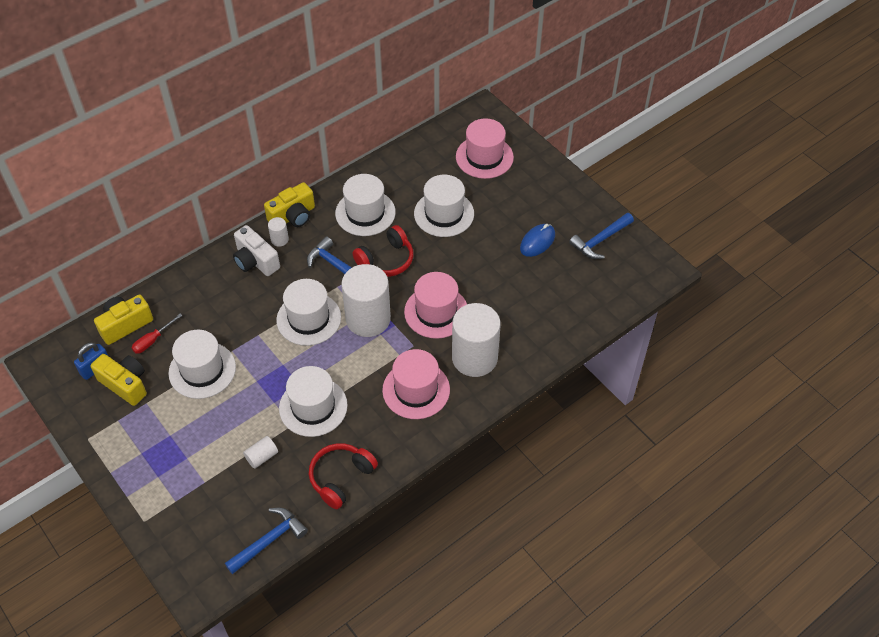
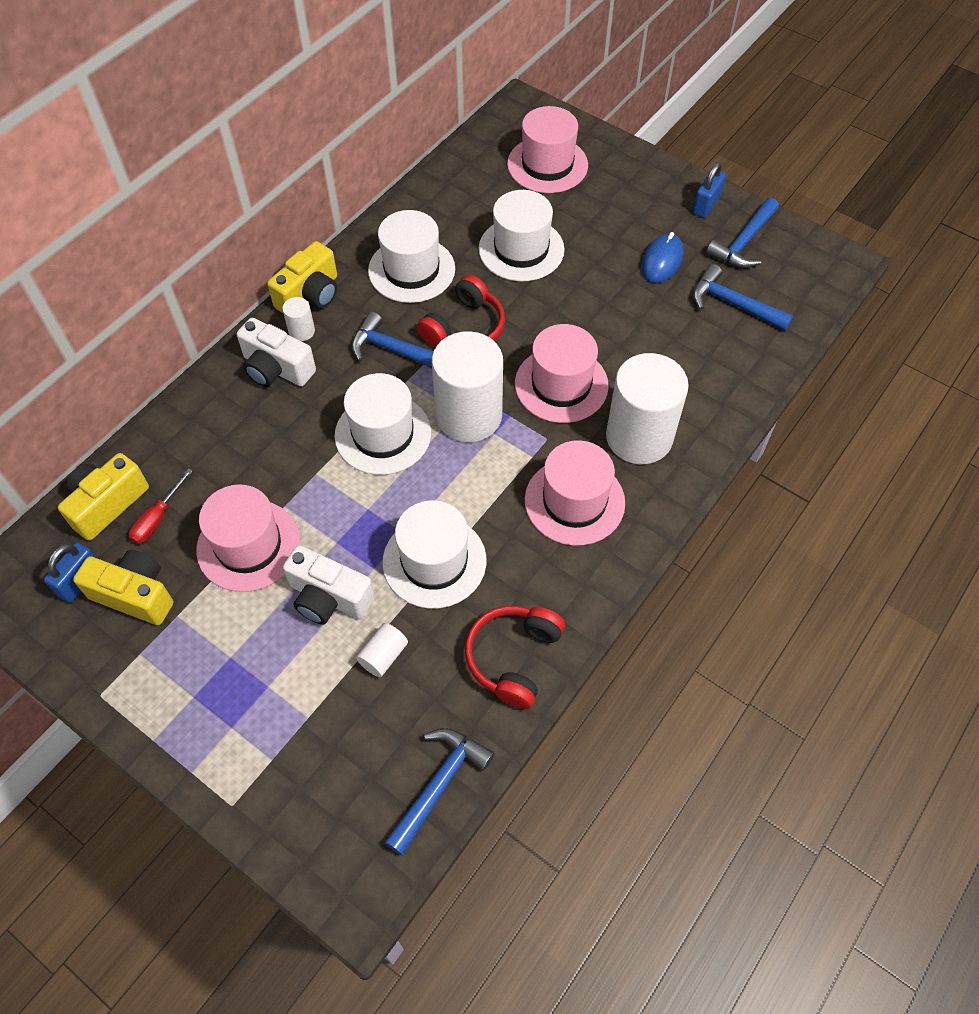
camera: 15 degrees left, 5 degrees up
white hat [168,330,236,399] -> pink hat [196,484,300,592]
none -> white camera [283,545,375,625]
none -> blue padlock [693,162,726,218]
none -> blue hammer [693,264,793,331]

